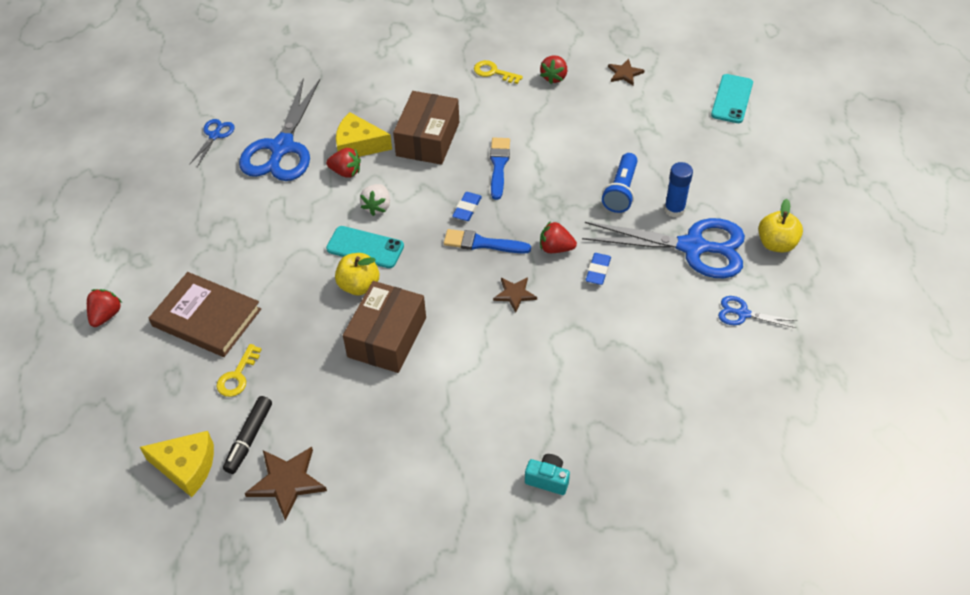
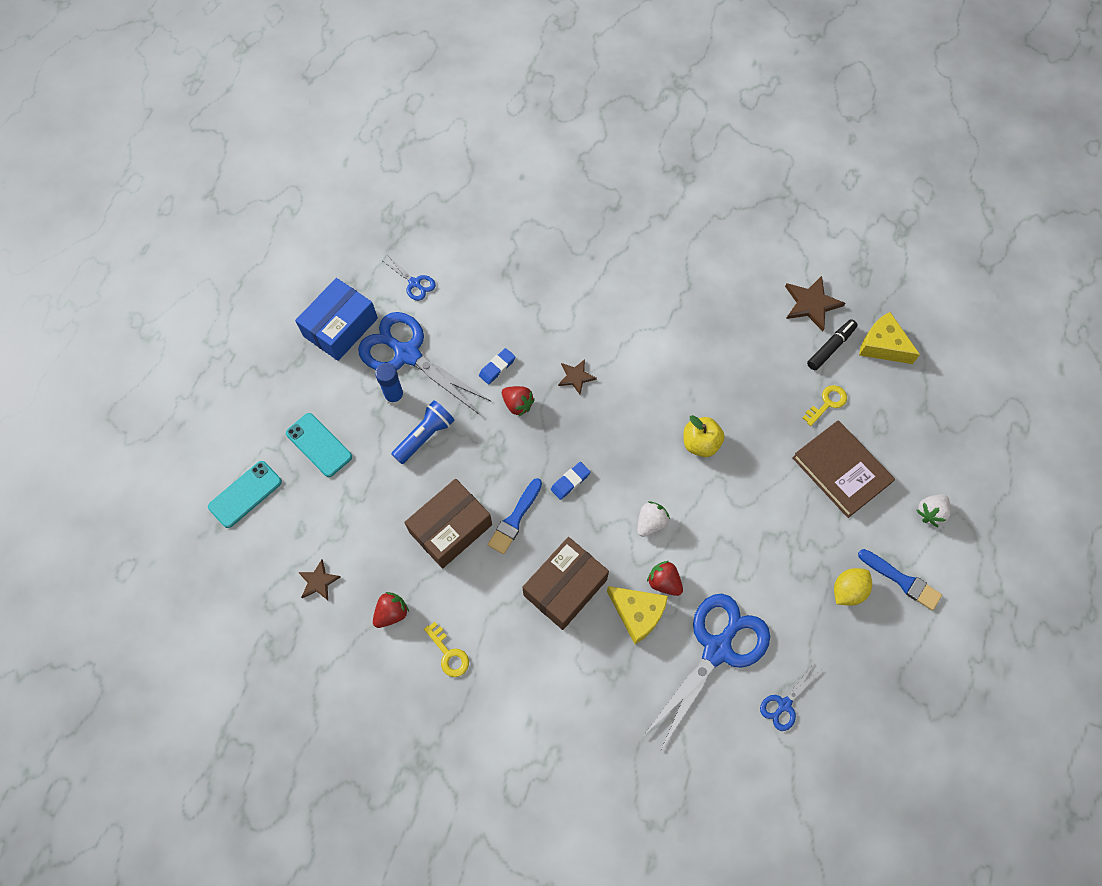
camera: 155 degrees left, 15 degrees up
red strawberry [87,289,122,327] -> white strawberry [916,494,951,527]
turquoise phone [326,226,404,268] -> turquoise phone moved to [286,413,352,477]
brown box [343,281,426,373] -> brown box moved to [404,478,492,569]
blue brush [444,229,531,254] -> blue brush moved to [858,549,942,611]
turquoise camera [525,454,570,495] -> none
yellow apple [758,199,803,252] -> blue box [295,278,378,361]
none -> yellow lemon [834,568,872,606]

